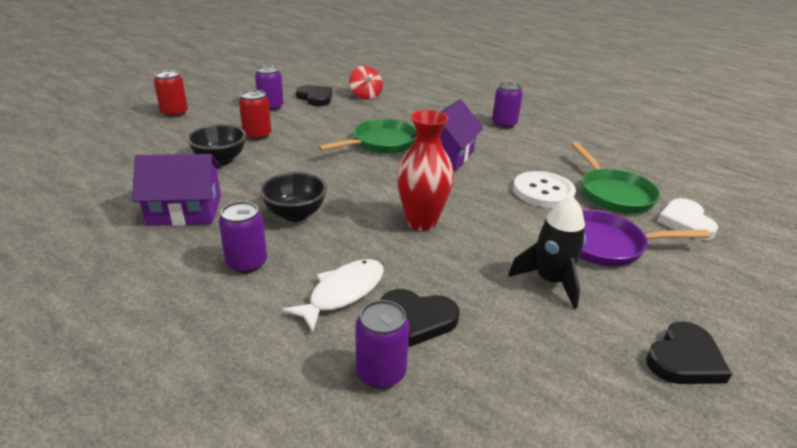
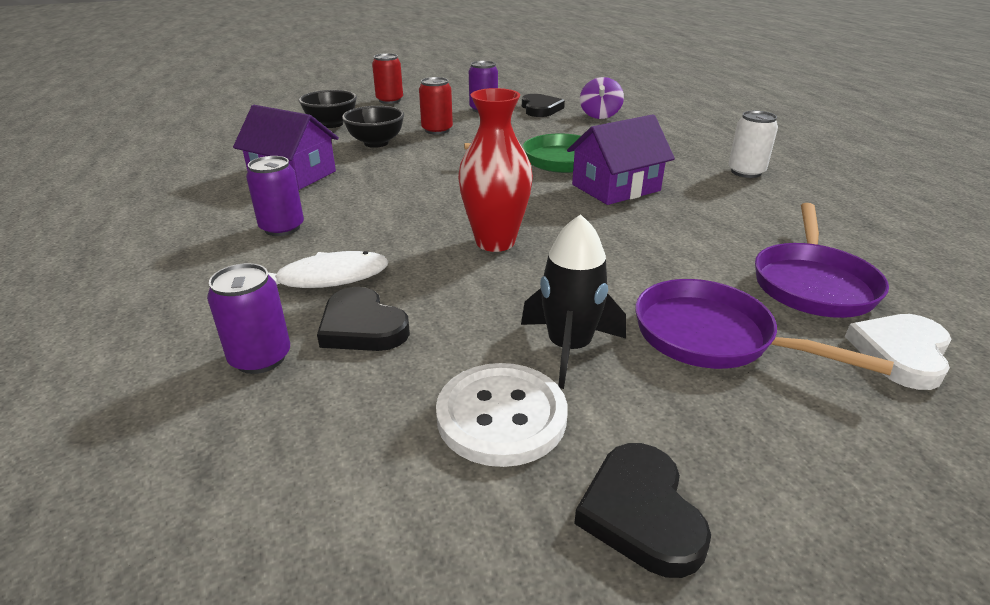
camera: 35 degrees right, 0 degrees up
black bowl [260,172,327,222] -> black bowl moved to [299,90,357,128]
red spinning top [349,66,383,99] -> purple spinning top [580,77,624,119]
purple can [492,82,523,129] -> white can [728,111,778,178]
white button [513,171,576,208] -> white button moved to [436,363,567,467]
green pan [571,142,660,213] -> purple pan [755,203,889,318]
black heart [646,321,732,384] -> black heart turned 90 degrees clockwise [574,443,711,578]

